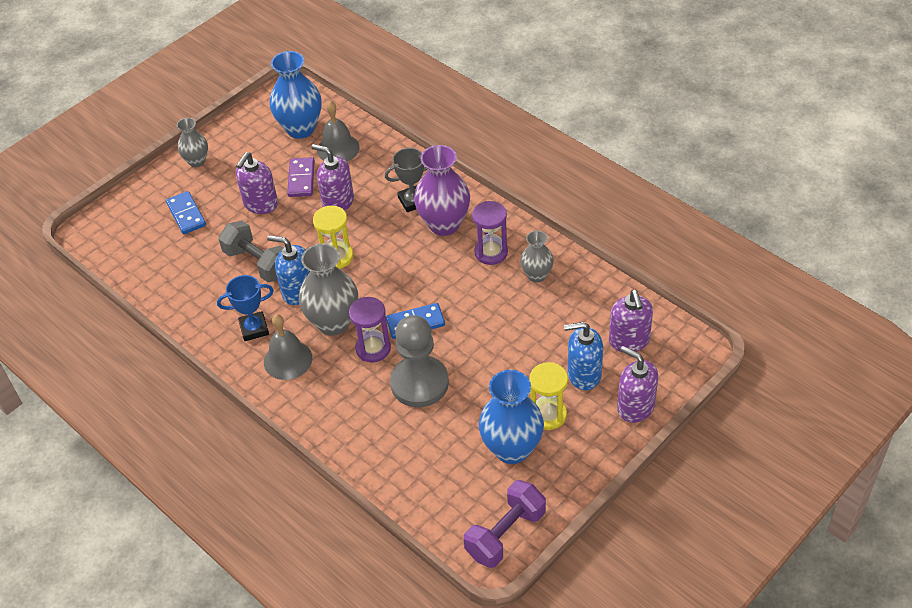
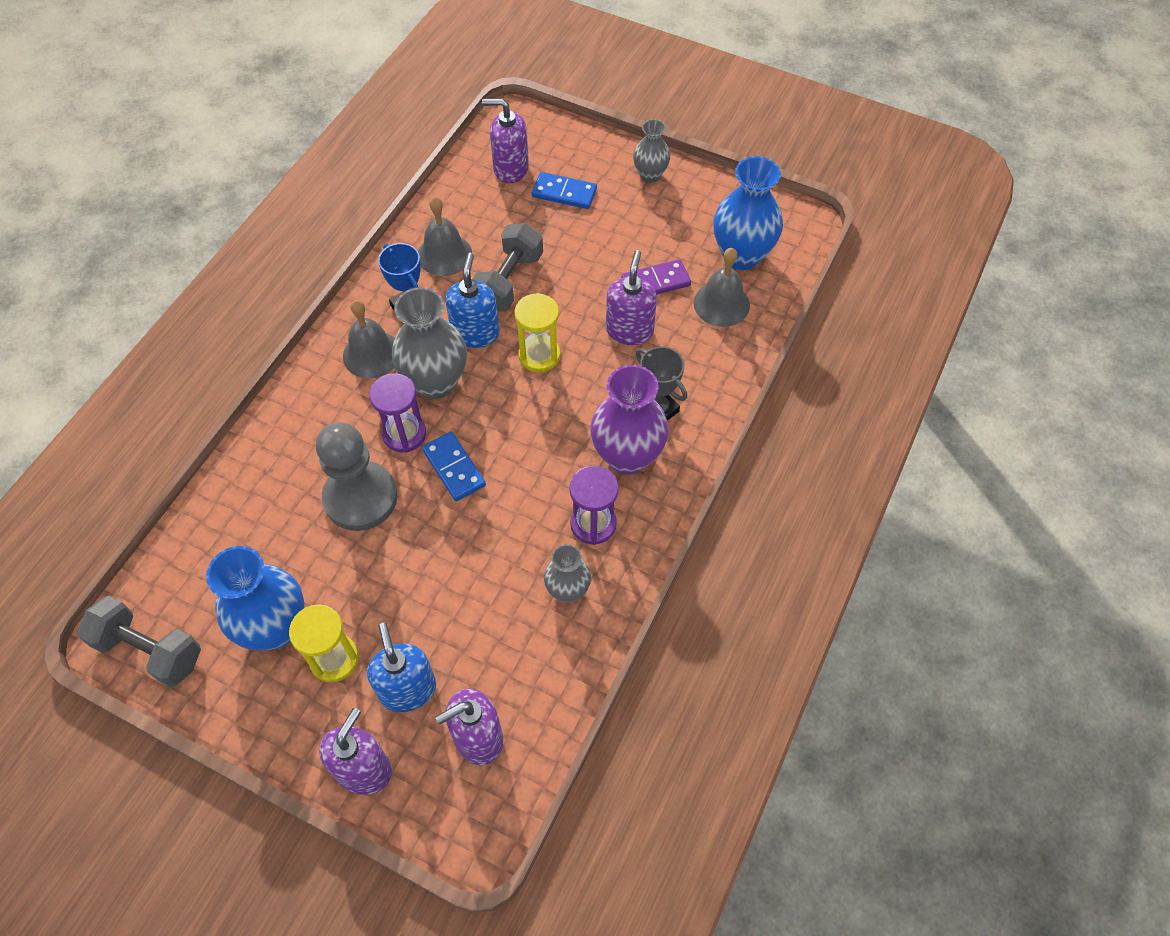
camera: 70 degrees right, 10 degrees up
blue domino [166,191,206,234] -> blue domino turned 60 degrees clockwise [532,172,597,209]
purple soap dispenser [236,152,278,214] -> purple soap dispenser moved to [482,98,529,183]
purple dumbbell [464,480,546,568] -> grey dumbbell [77,596,201,687]
none -> grey bell [418,196,472,276]

